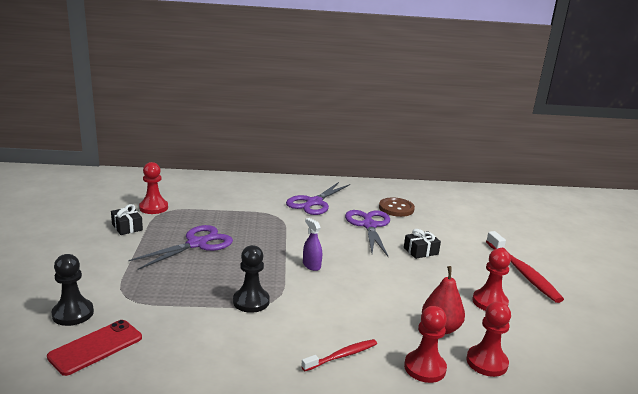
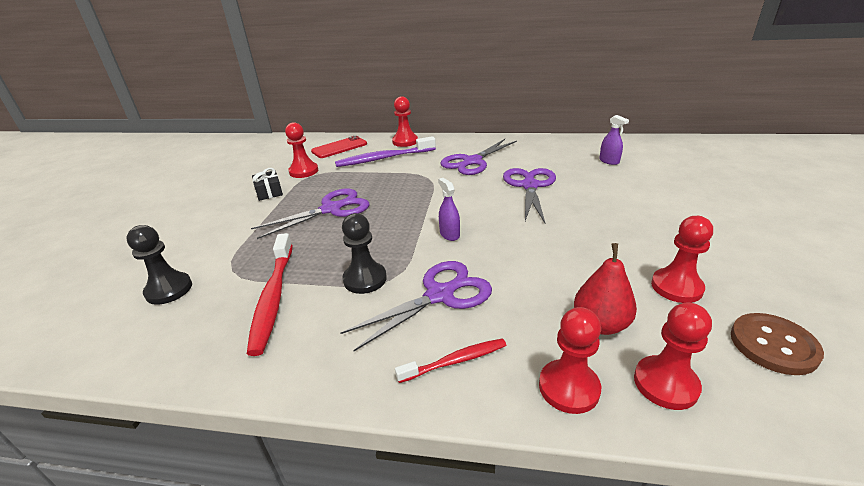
camera: 15 degrees right, 10 degrees up
red phone [47,320,142,376] -> red phone moved to [311,136,367,158]
brown button [379,197,415,217] -> brown button moved to [731,313,824,375]
black gift [404,229,441,259] -> none
red toothbrush [486,231,564,303] -> red toothbrush moved to [247,233,293,356]
none -> purple toothbrush [335,136,436,167]
none -> purple scissors [340,261,492,351]
none -> red pawn [392,96,418,147]
none -> purple spray bottle [599,115,629,165]

